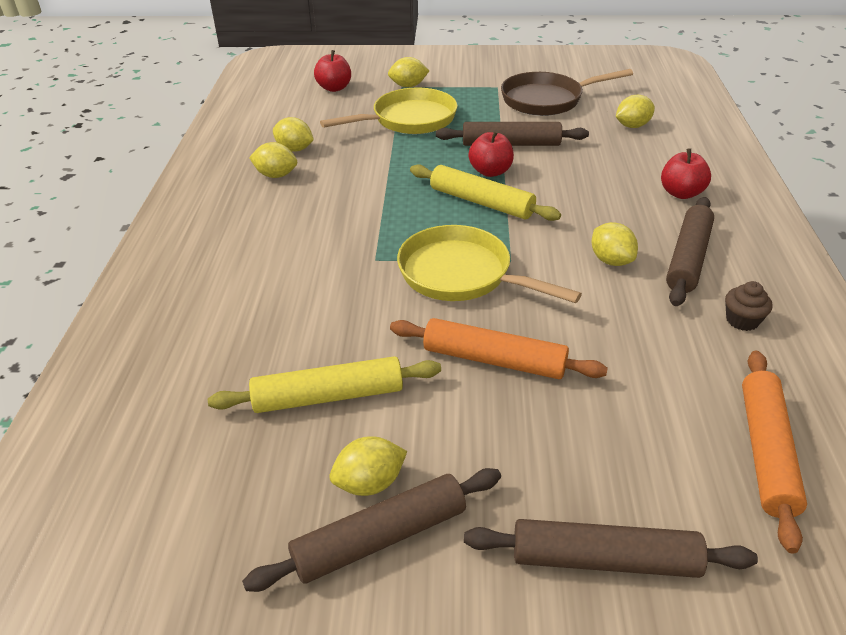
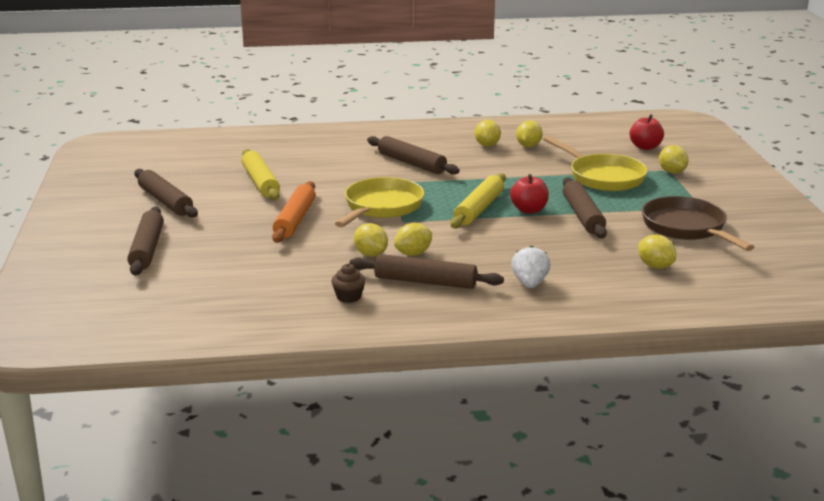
camera: 80 degrees right, 15 degrees down
yellow lemon [329,436,407,496] -> yellow lemon moved to [354,223,388,257]
red apple [661,148,711,199] -> white strawberry [511,245,550,288]
orange rolling pin [742,351,807,554] -> none
none -> brown rolling pin [367,136,460,174]

